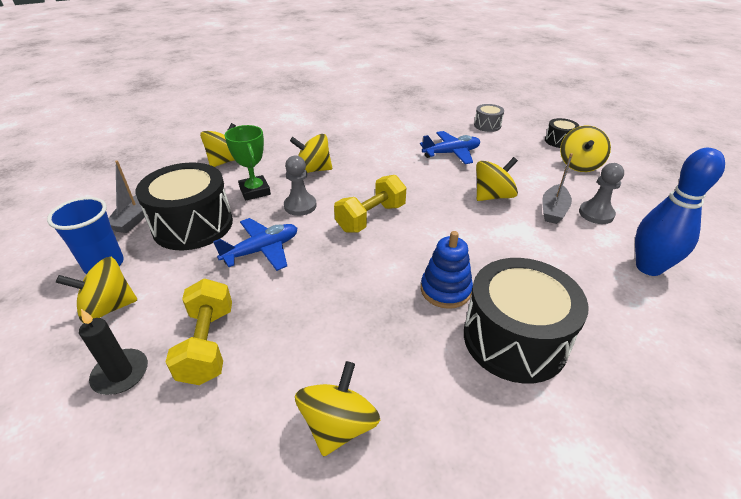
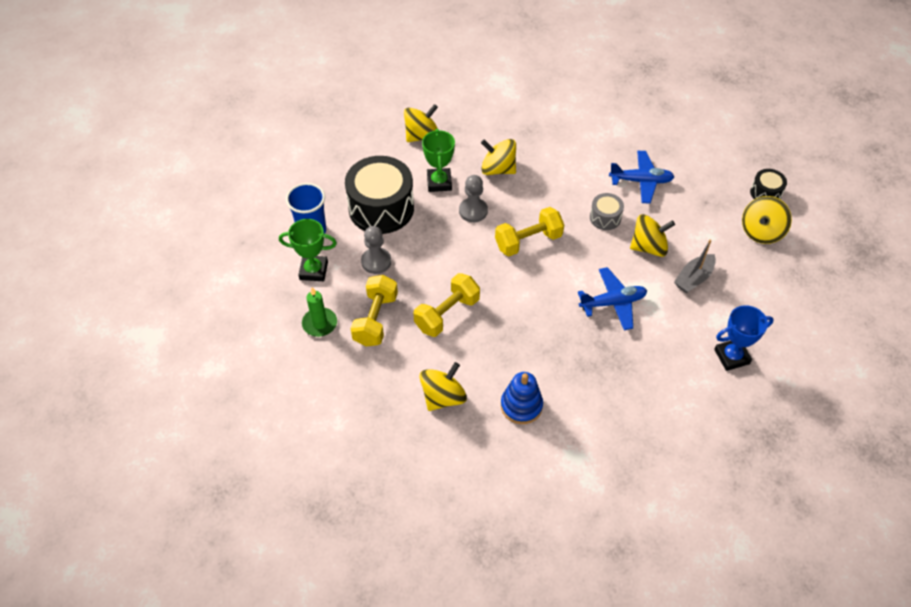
camera: 20 degrees right, 15 degrees up
yellow spinning top [56,257,137,323] -> green trophy [279,219,337,281]
black candle [79,309,148,395] -> green candle [302,288,337,337]
grey boat [108,160,147,233] -> none
blue plane [213,218,297,271] -> blue plane moved to [578,267,647,330]
blue stacking toy [421,231,473,309] -> blue stacking toy moved to [501,372,543,424]
black drum [464,258,589,384] -> none
grey drum [474,104,504,132] -> grey drum moved to [590,193,624,230]
grey pawn [579,163,624,224] -> grey pawn moved to [361,226,391,274]
blue bowling pin [635,148,725,276] -> blue trophy [714,305,774,371]
none -> yellow dumbbell [413,273,480,337]

